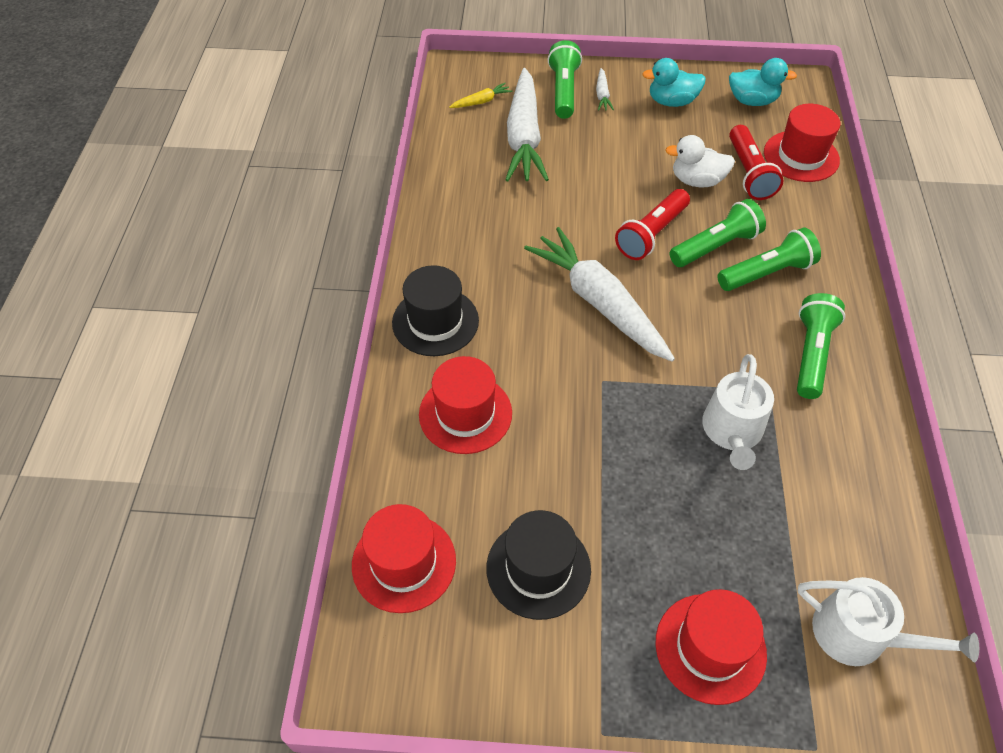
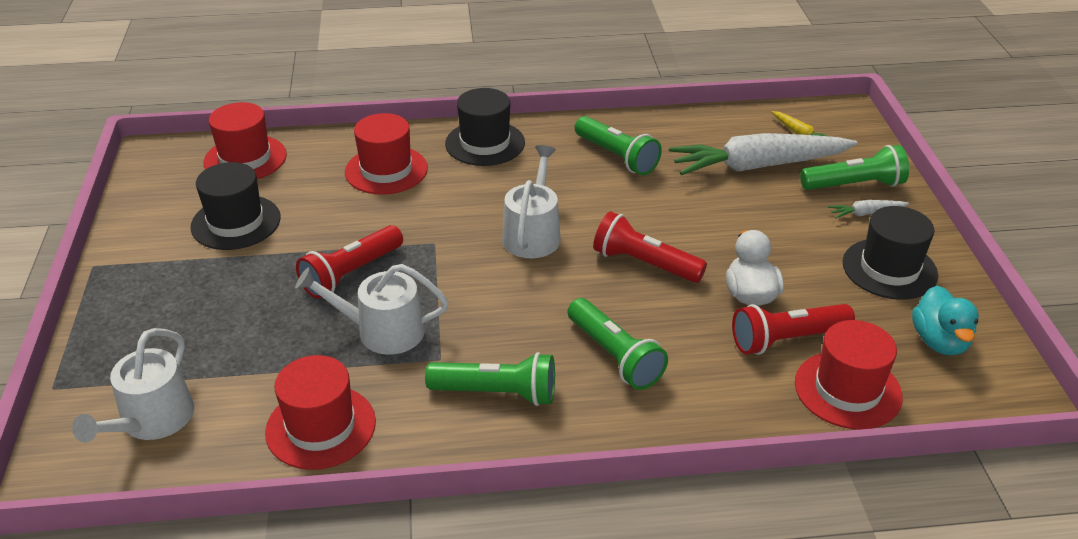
camera: 80 degrees right, 15 degrees down
white carrot [524,227,675,362] -> white watering can [502,145,561,258]
turquoise duck [642,58,706,107] -> black hat [843,206,938,300]
red hat [656,589,767,705] -> red hat moved to [265,355,376,470]
green flashlight [670,199,766,267] -> green flashlight moved to [575,116,662,175]
none -> red flashlight [296,225,403,298]

